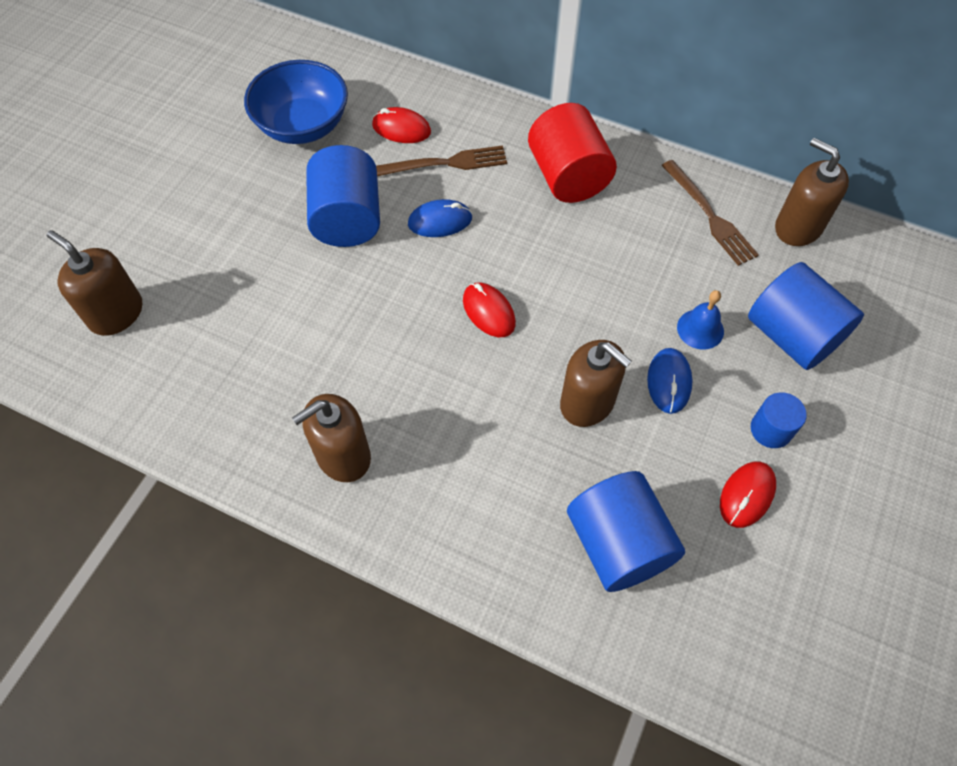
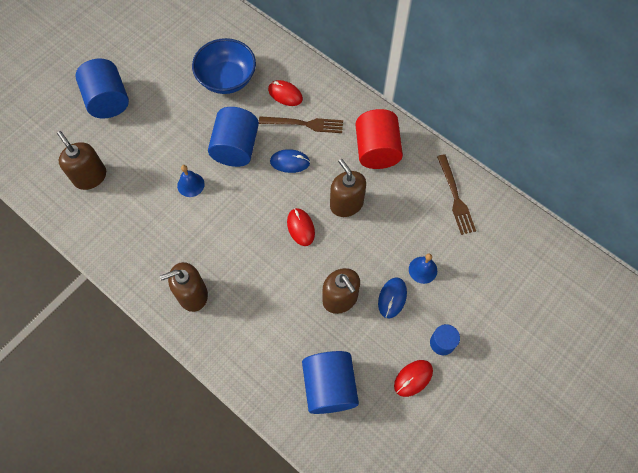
camera: 15 degrees right, 5 degrees up
blue cylinder [748,262,864,370] -> blue cylinder moved to [75,59,129,119]
brown soap dispenser [775,138,849,246] -> brown soap dispenser moved to [330,159,366,217]
none -> blue bell [177,165,205,197]

